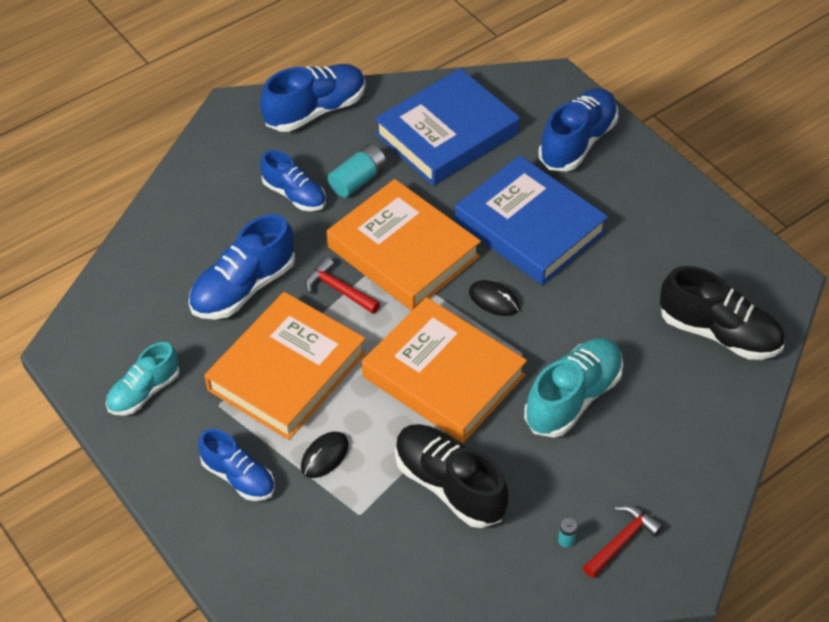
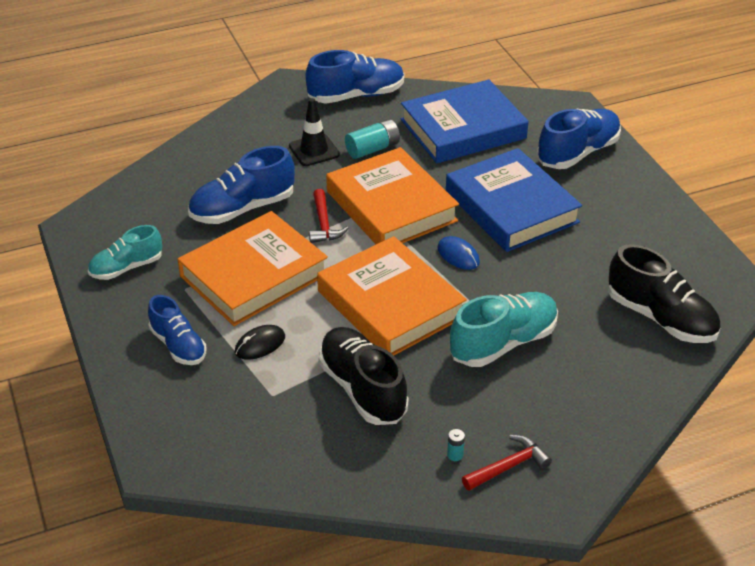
camera: 15 degrees right, 10 degrees down
blue shoe [260,150,326,211] -> black traffic cone [289,98,340,166]
red hammer [306,257,380,314] -> red hammer turned 150 degrees counterclockwise [309,189,349,243]
black mouse [469,280,519,316] -> blue mouse [437,236,480,270]

